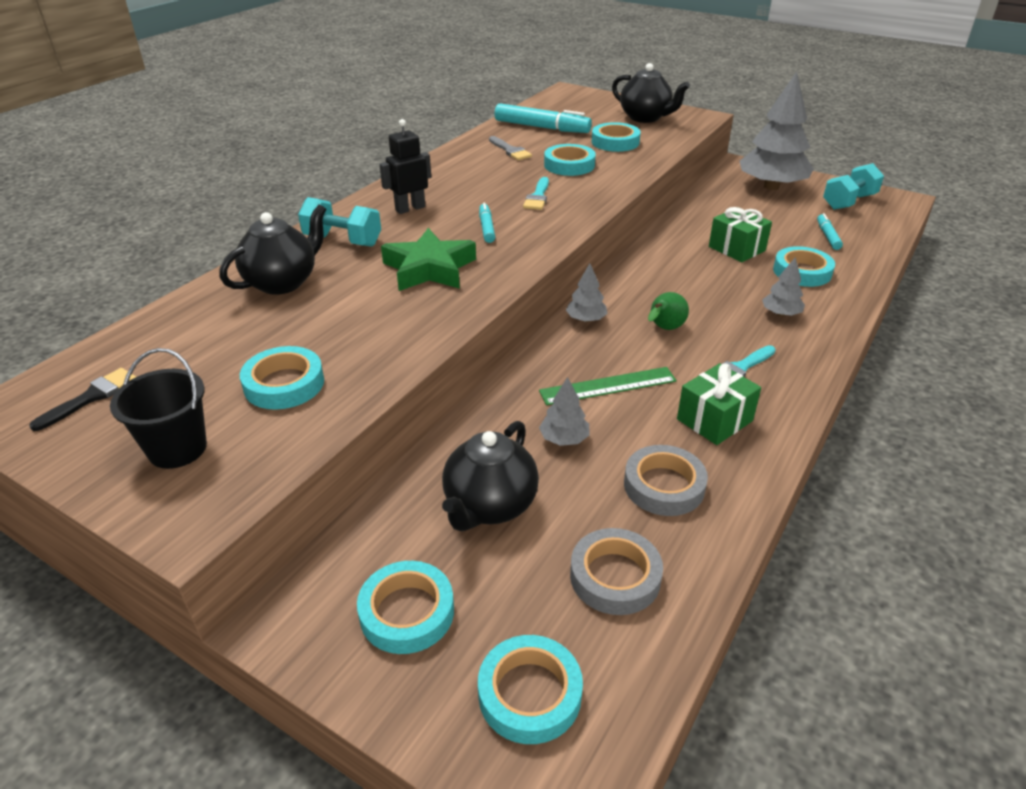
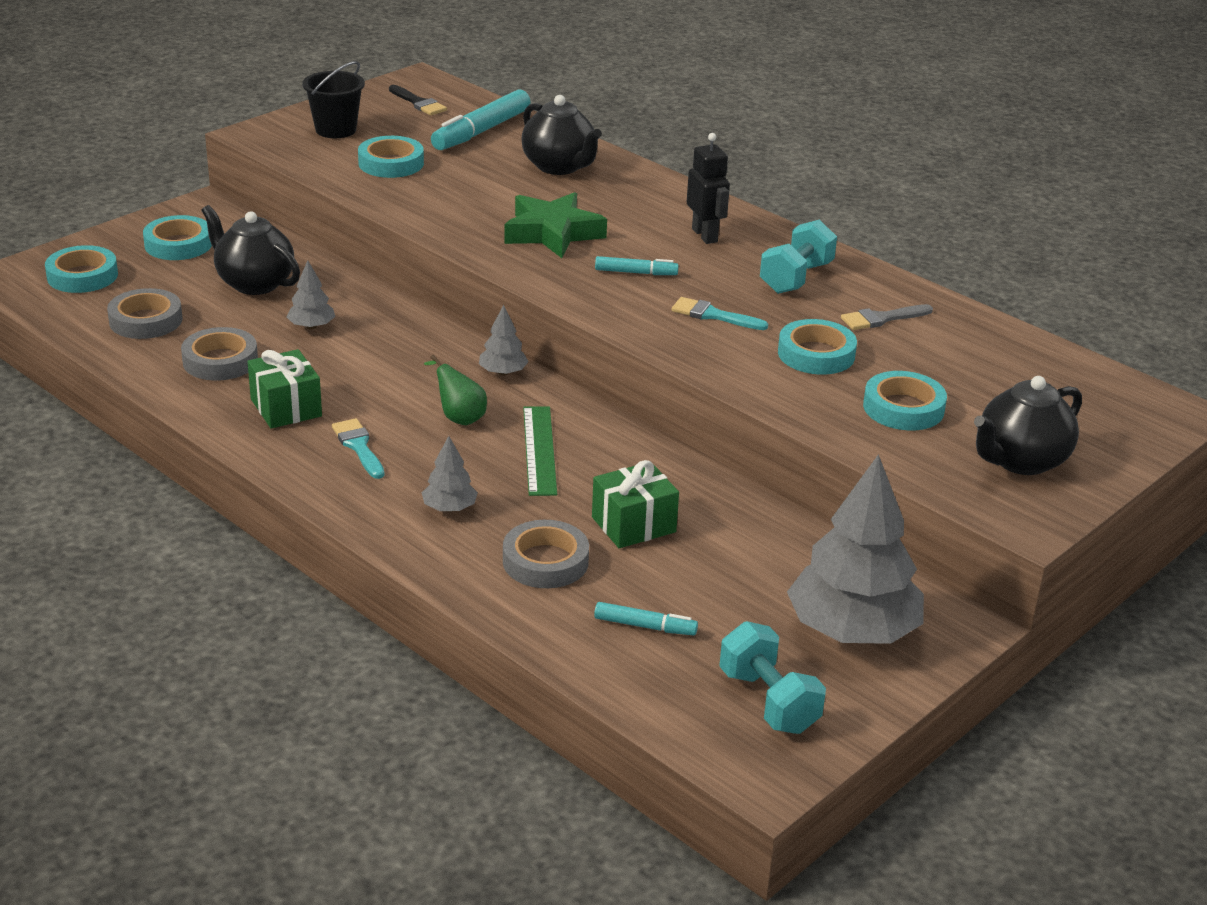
camera: 100 degrees right, 5 degrees down
turquoise dumbbell [298,197,381,247] -> turquoise dumbbell moved to [760,220,837,294]
turquoise marker [494,103,592,133] -> turquoise marker moved to [431,89,531,150]
green ruler [539,367,677,405] -> green ruler moved to [523,406,557,496]
turquoise tape [773,246,835,287] -> grey tape [503,520,589,588]

